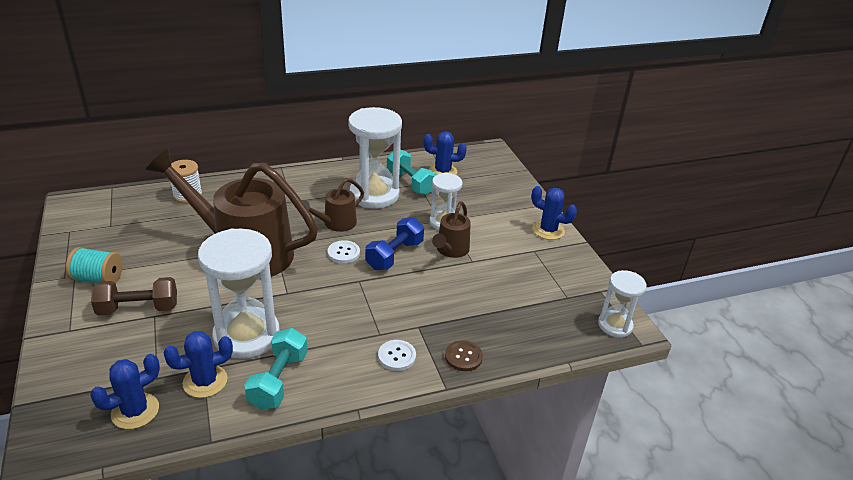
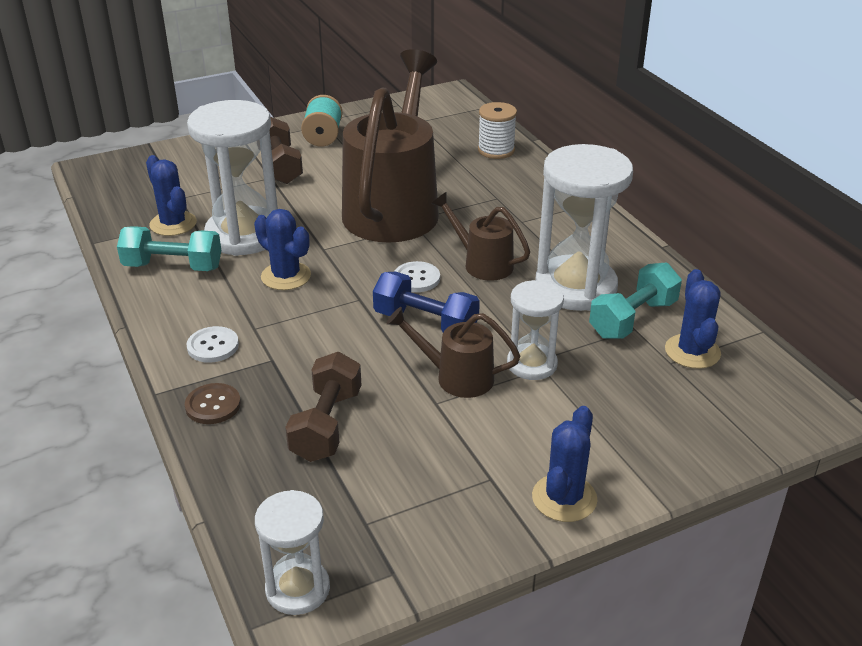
camera: 85 degrees right, 0 degrees up
blue cactus [90,354,160,429] -> blue cactus moved to [254,209,311,290]
none -> brown dumbbell [285,352,361,462]

